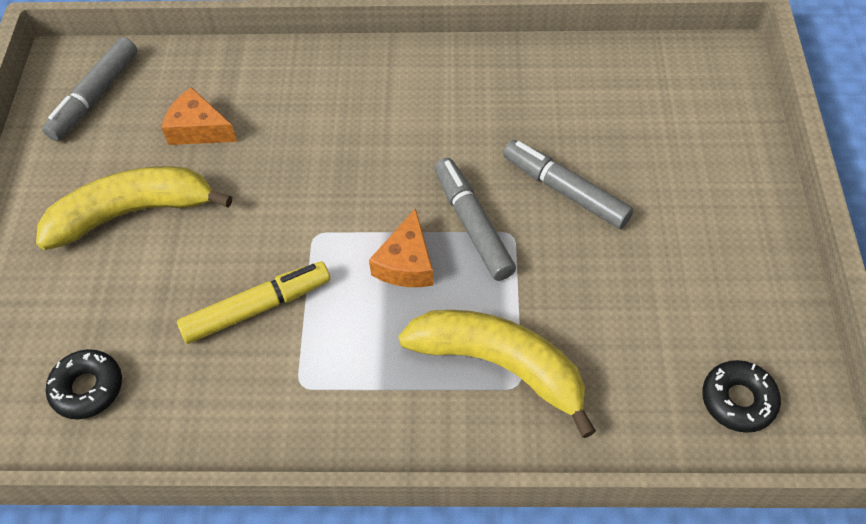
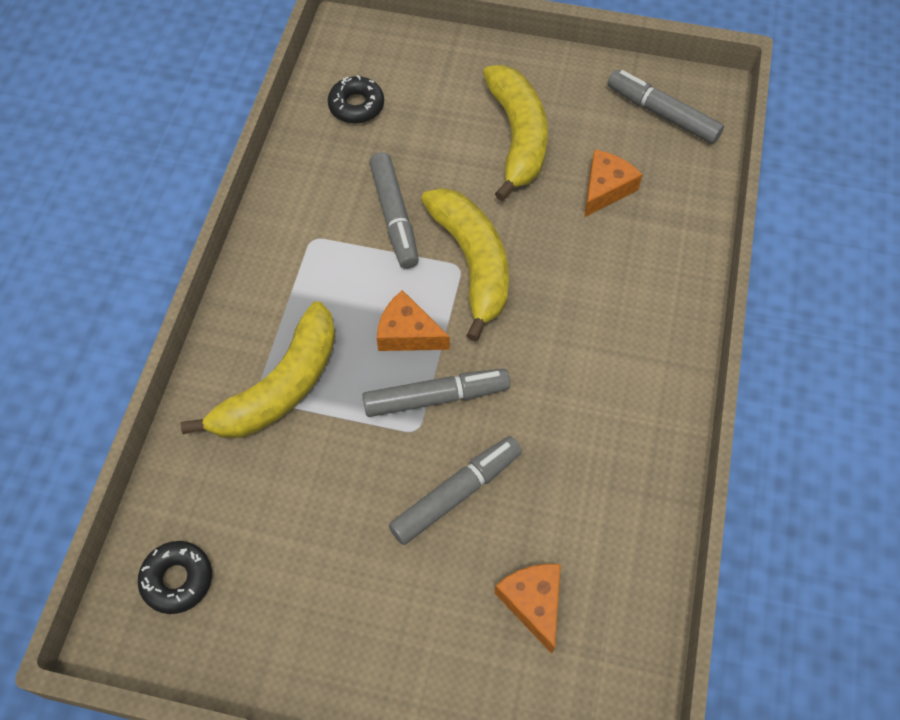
camera: 100 degrees right, 5 degrees up
yellow marker [177,261,330,344] -> grey marker [369,152,419,269]
none -> yellow banana [421,188,509,342]
none -> orange cheese [494,564,561,654]

